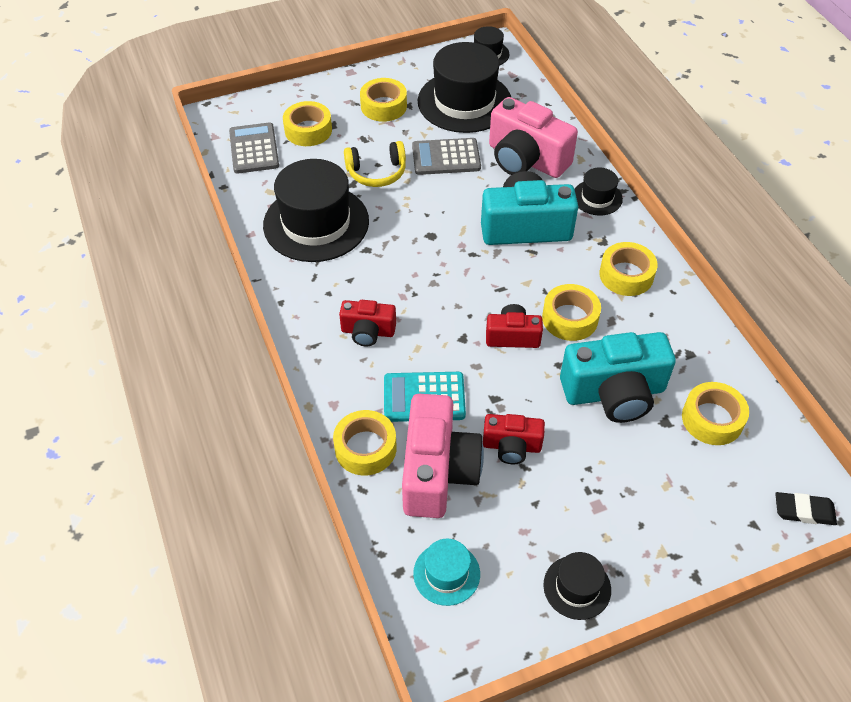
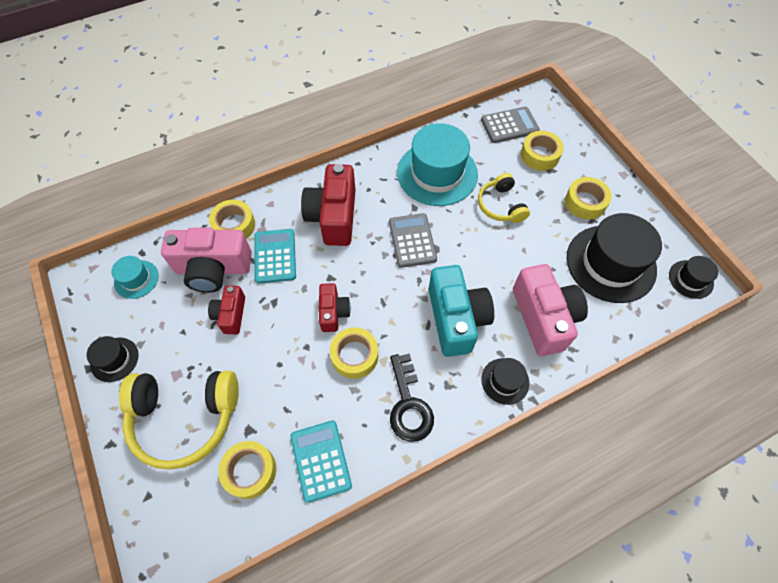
camera: 85 degrees right, 10 degrees up
black hat [263,159,369,262] -> turquoise hat [397,123,478,206]
red camera [339,300,396,346] -> red camera [301,164,356,246], size x1.81
grey calculator [412,138,481,175] -> grey calculator moved to [389,213,437,268]
pink camera [489,97,578,178] -> pink camera turned 135 degrees clockwise [513,264,588,356]
turquoise camera [560,332,676,423] -> none
yellow tape [599,242,658,296] -> black key [390,353,434,442]
black eraser [775,492,837,525] -> none
none -> yellow headphones [119,371,239,470]
none -> turquoise calculator [290,421,352,503]

